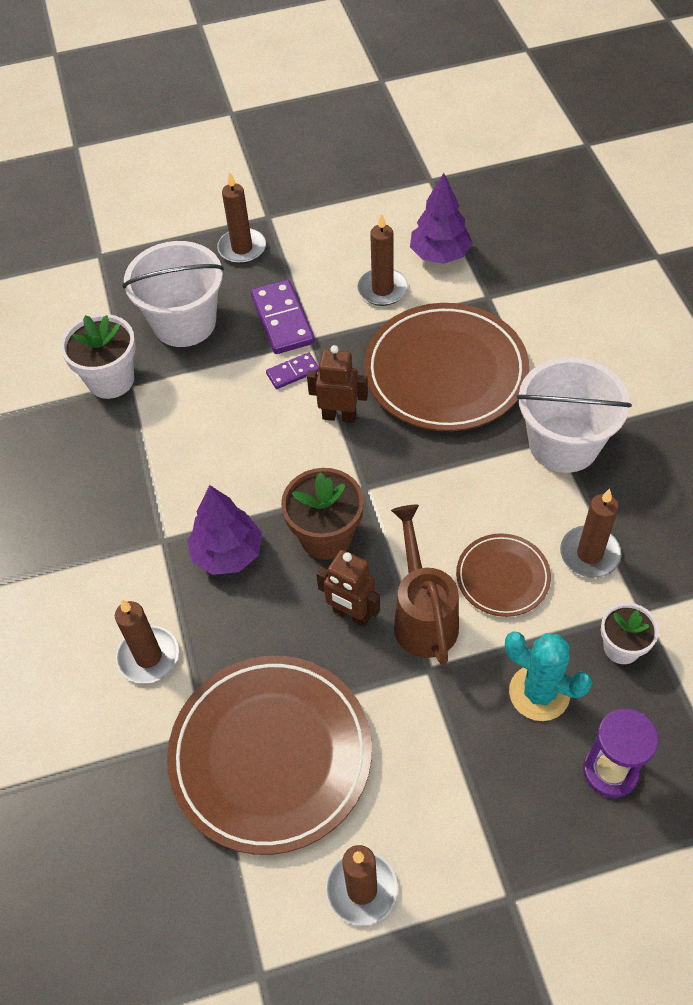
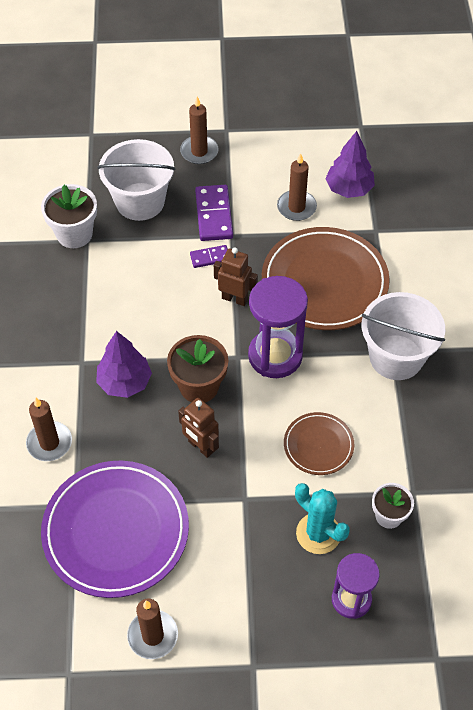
camera: 10 degrees right, 0 degrees up
brown plate [167,656,372,855] -> purple plate [41,461,189,598]
brown watering can [391,505,459,665] -> none
brown candle [560,489,622,578] -> none
none -> purple hourglass [248,276,308,378]

